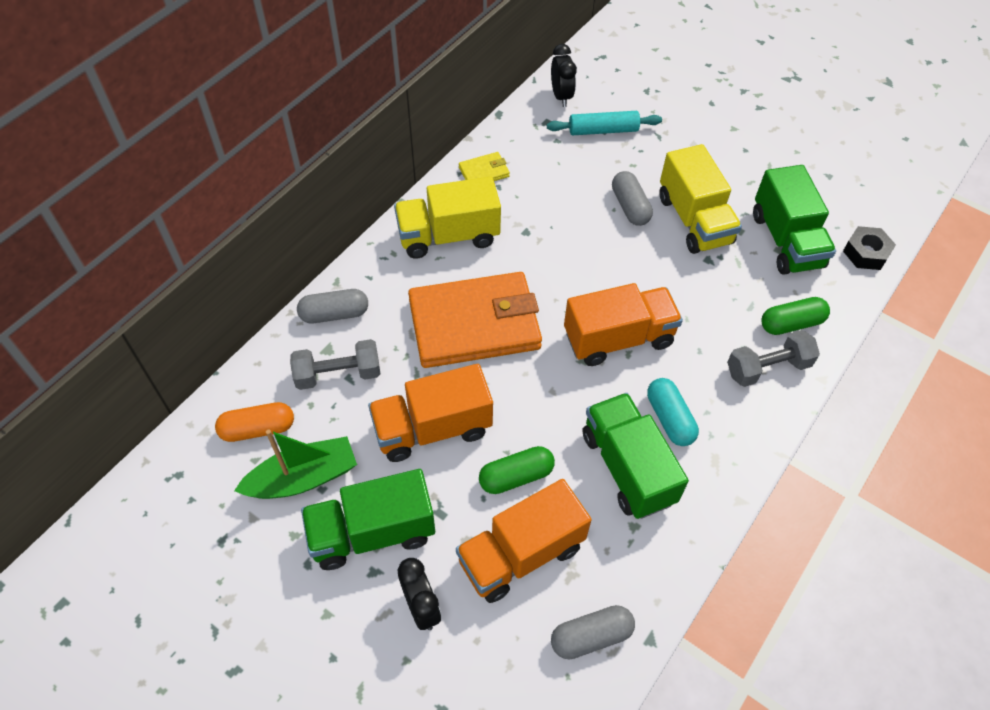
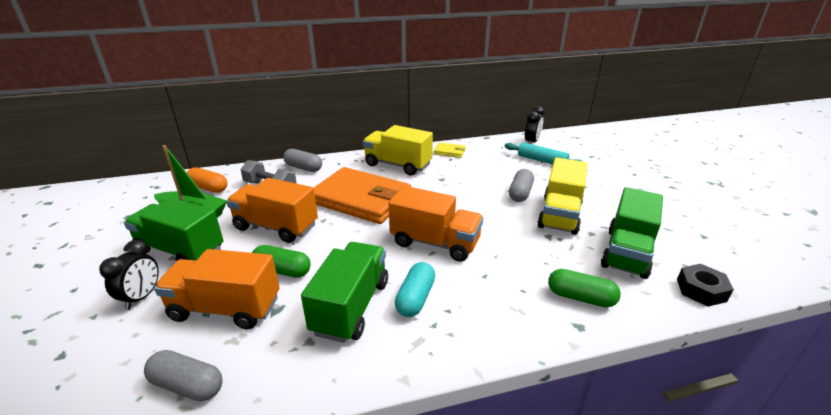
camera: 40 degrees right, 25 degrees down
grey dumbbell [727,330,820,387] -> none

